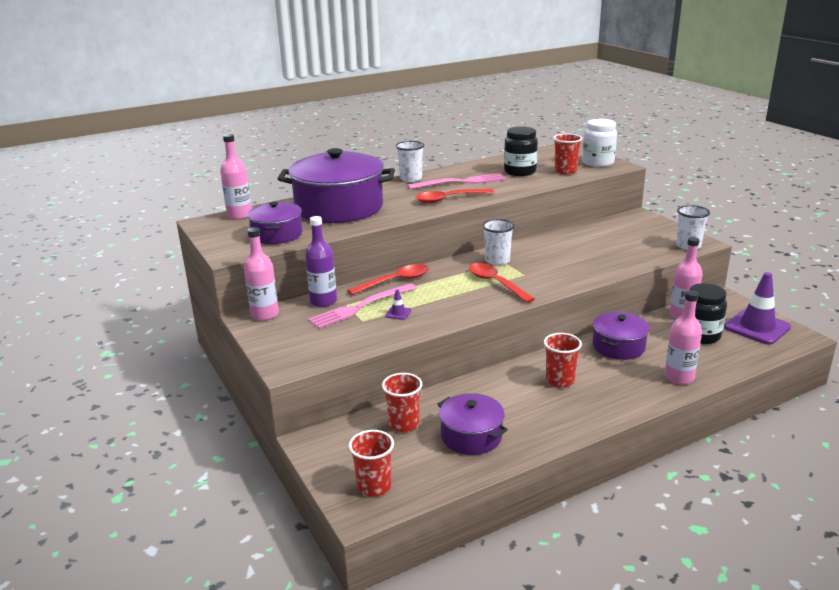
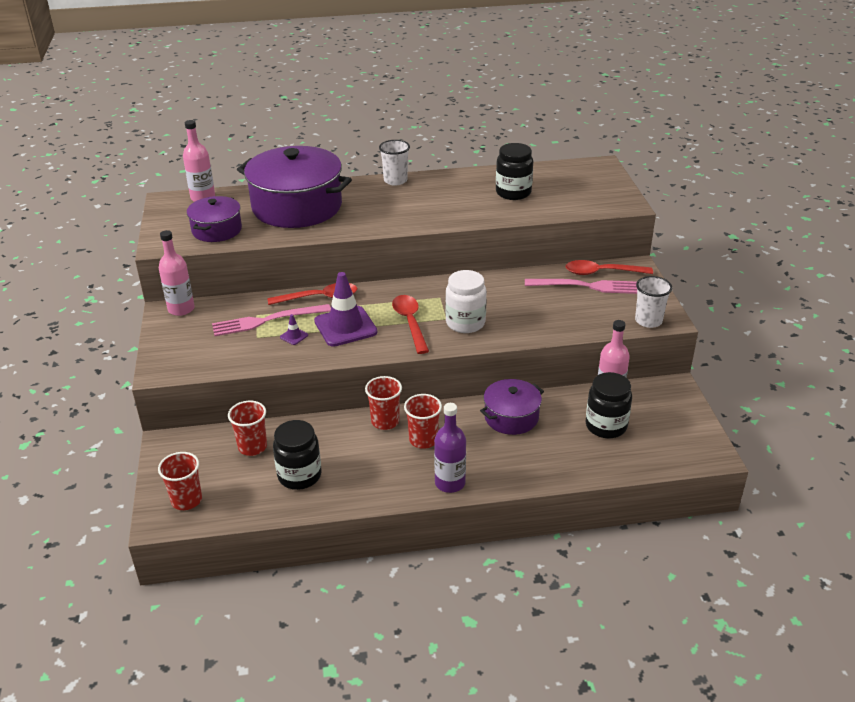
camera: 20 degrees right, 10 degrees up
purple bottle [305,216,337,307] -> purple bottle moved to [434,403,466,493]
pink fork [407,173,506,189] -> pink fork moved to [525,279,637,294]
red spoon [416,189,494,203] -> red spoon moved to [566,260,653,275]
purple pot [438,393,508,455] -> black jar [273,420,322,490]
white cup [482,219,515,265] -> none
red cup [553,133,582,174] -> red cup moved to [365,376,402,430]
white jar [582,119,617,167] -> white jar moved to [445,270,487,333]
pink bottle [665,290,702,384] -> none
purple traffic cone [724,272,791,345] -> purple traffic cone moved to [314,272,377,347]

